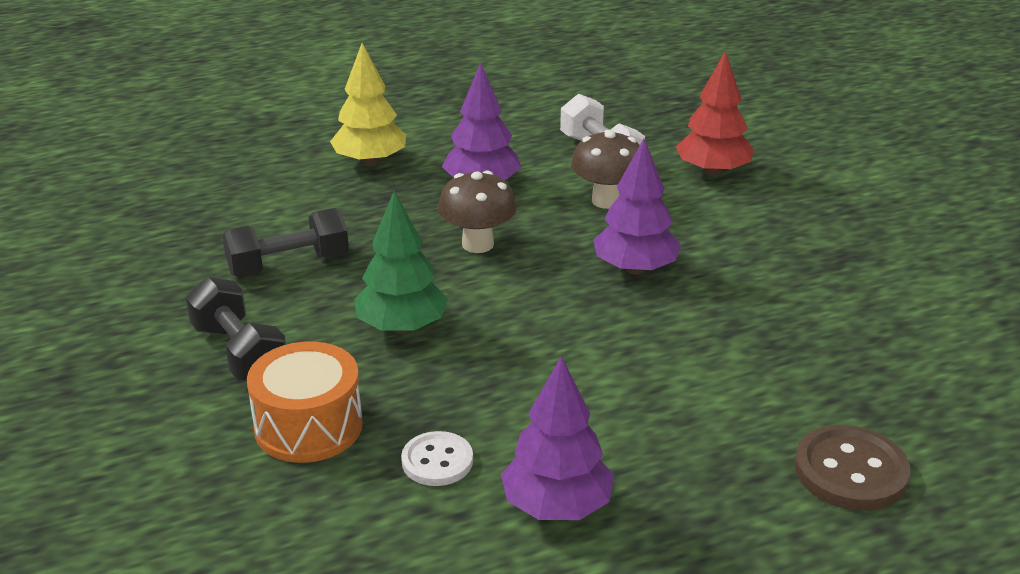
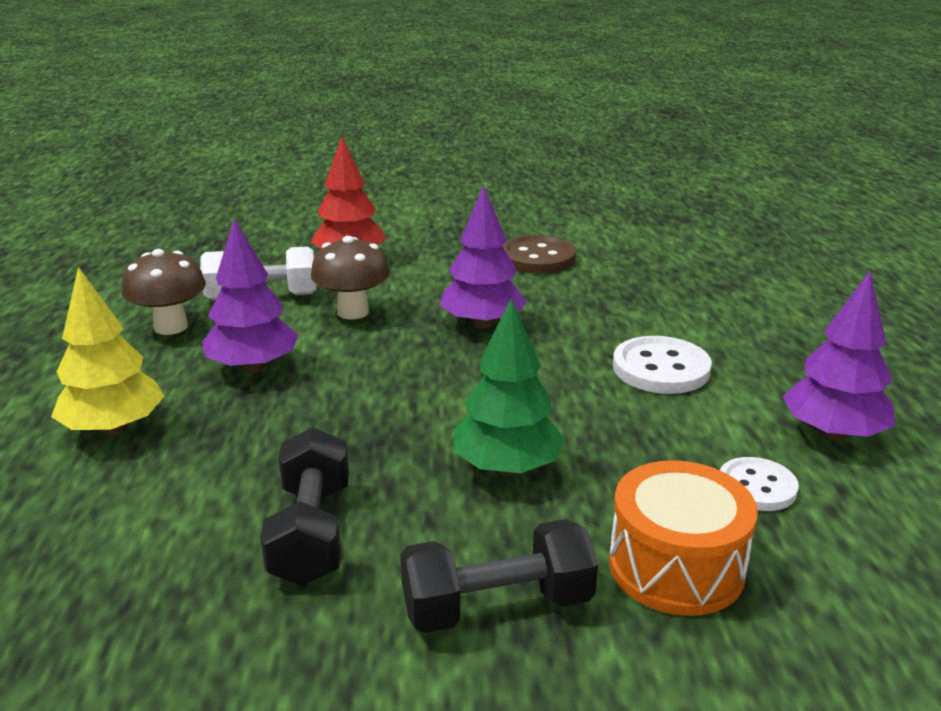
camera: 70 degrees left, 5 degrees down
brown mushroom [438,170,517,253] -> brown mushroom moved to [121,249,206,335]
brown button [795,425,911,511] -> brown button moved to [502,235,576,274]
none -> white button [613,336,712,394]

